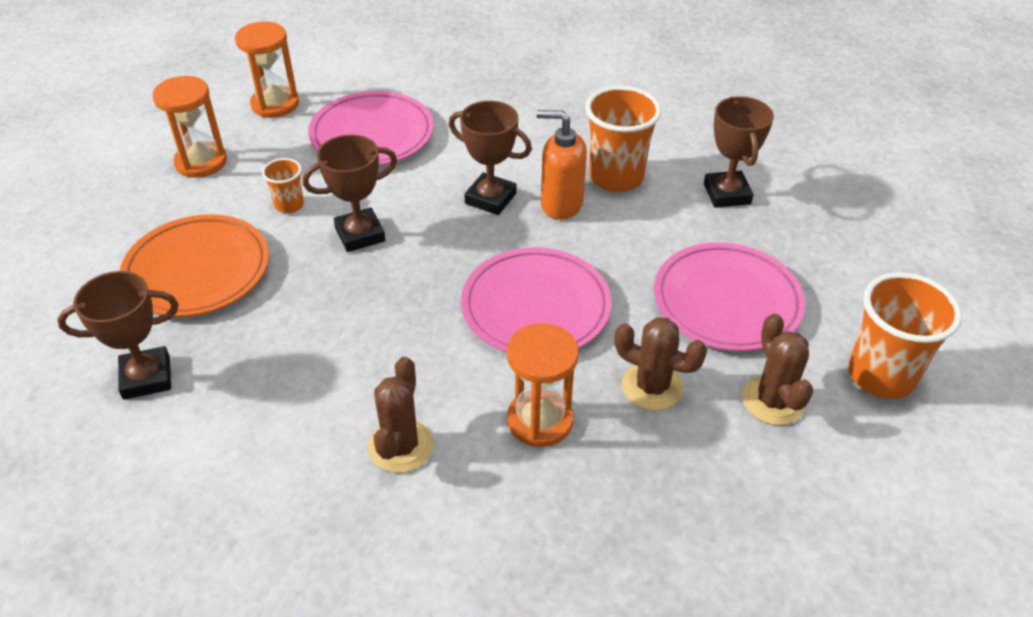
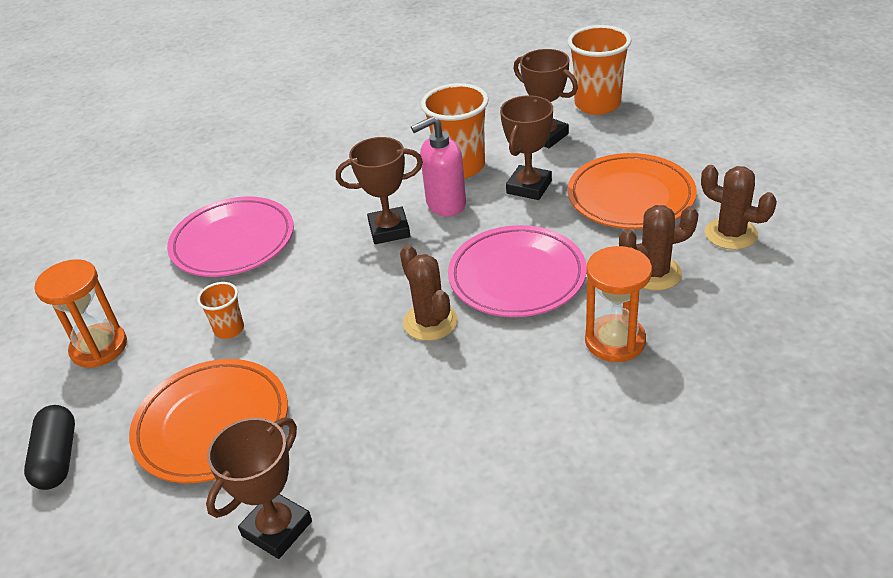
camera: 35 degrees left, 5 degrees down
orange hourglass [235,22,299,118] -> none
brown trophy [303,135,397,252] -> brown trophy moved to [500,95,553,200]
brown cactus [368,357,434,473] -> brown cactus moved to [400,245,458,341]
orange soap dispenser [536,110,587,220] -> pink soap dispenser [411,116,466,217]
pink plate [654,242,805,351] -> orange plate [567,153,697,229]
orange cup [848,272,962,399] -> orange cup moved to [568,25,632,115]
none -> black capsule [24,405,75,490]

